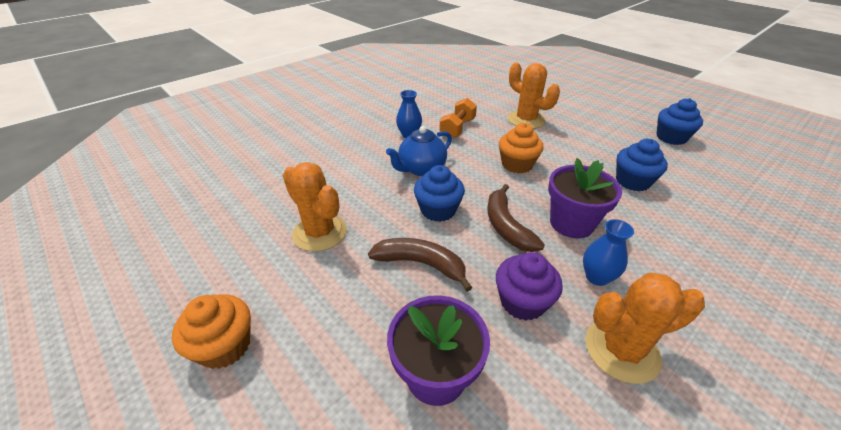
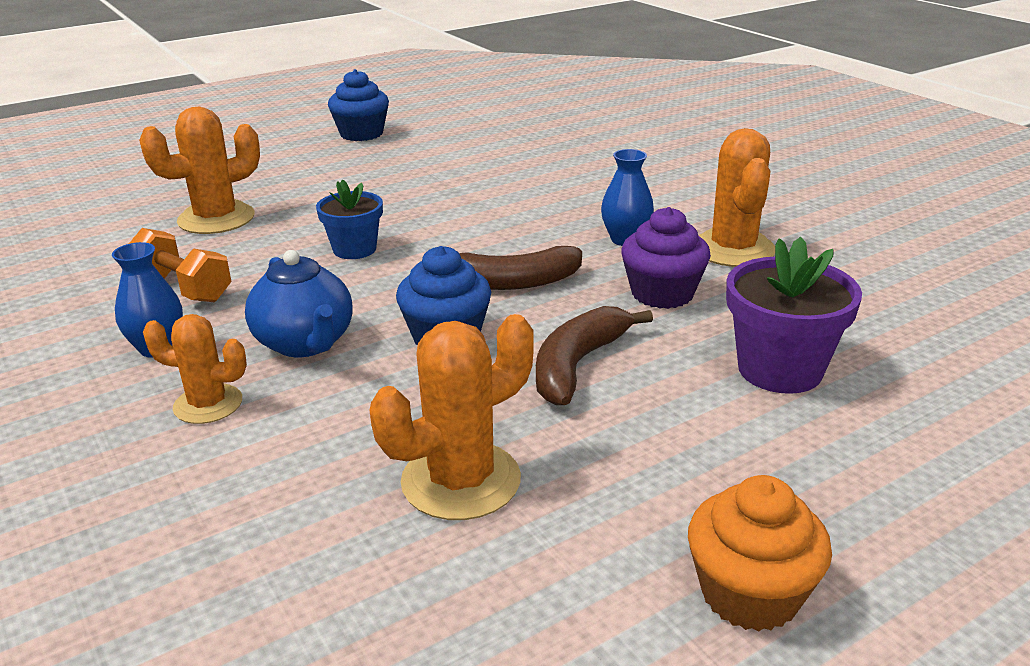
camera: 80 degrees left, 10 degrees down
orange cupcake [499,123,543,173] -> blue flower pot [316,180,383,259]
purple flower pot [548,158,622,238] -> none
blue cupcake [616,139,668,191] -> none
none -> orange cactus [143,314,247,424]

